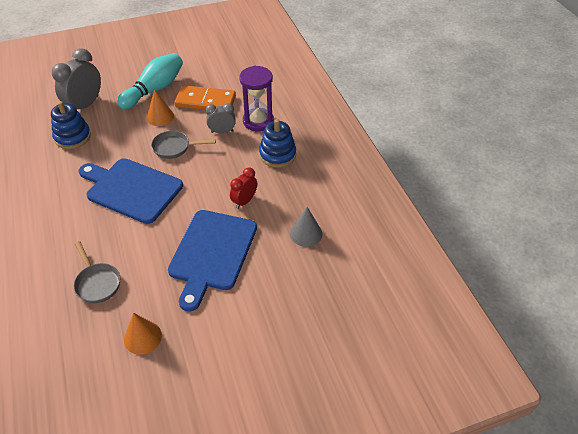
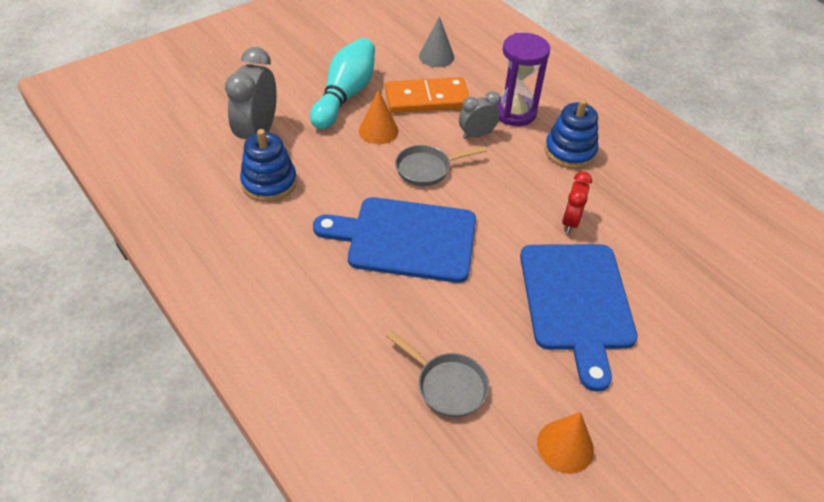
camera: 20 degrees left, 0 degrees up
grey cone [290,207,322,247] -> grey cone moved to [419,16,454,67]

